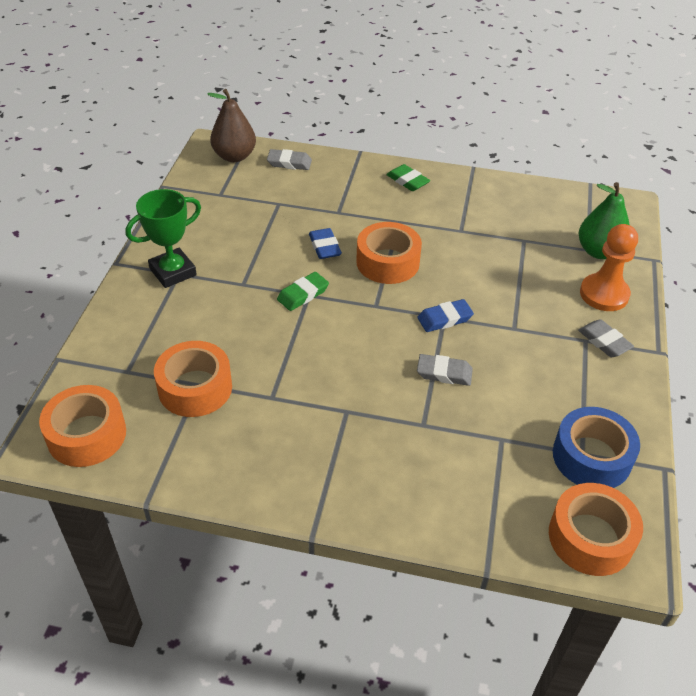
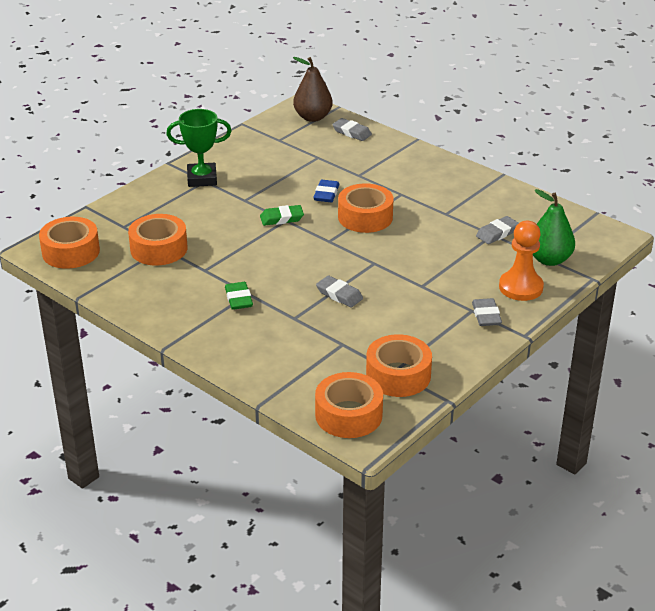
camera: 30 degrees right, 10 degrees down
green eraser [386,164,430,191] -> green eraser moved to [225,282,253,310]
blue eraser [417,299,474,332] -> none
blue tape [553,407,640,488] -> orange tape [366,334,432,397]
none -> grey eraser [476,216,519,244]

